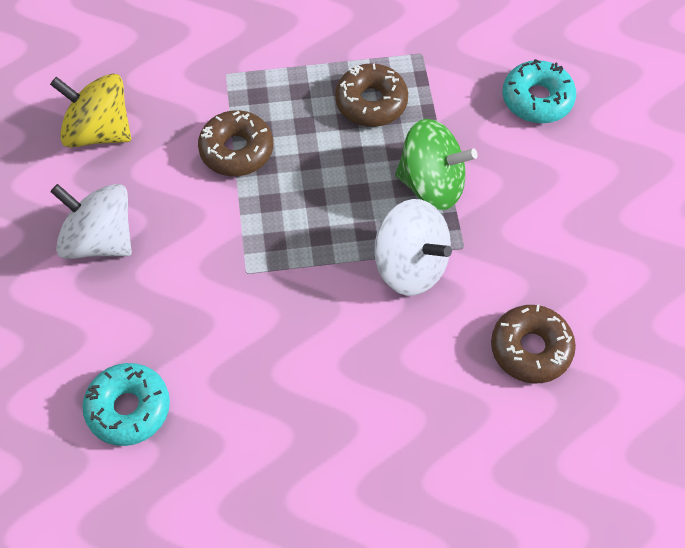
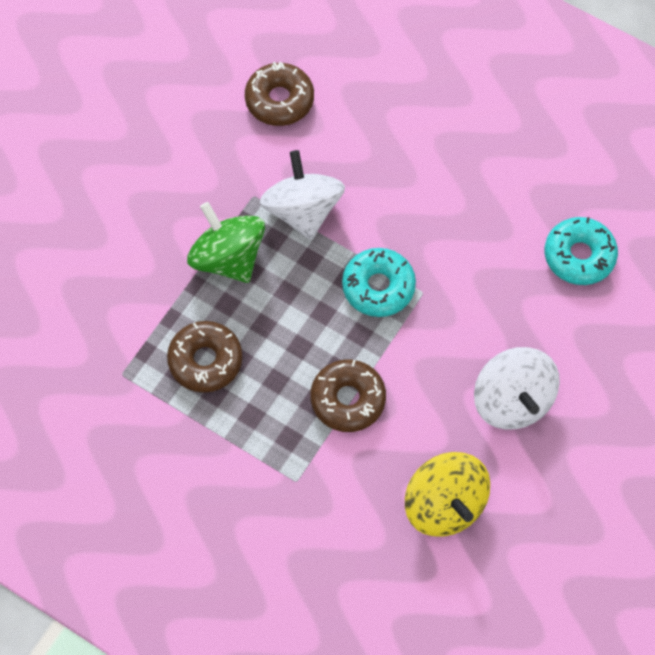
camera: 140 degrees left, 5 degrees up
turquoise donut [502,59,576,123] -> turquoise donut moved to [342,248,416,317]

